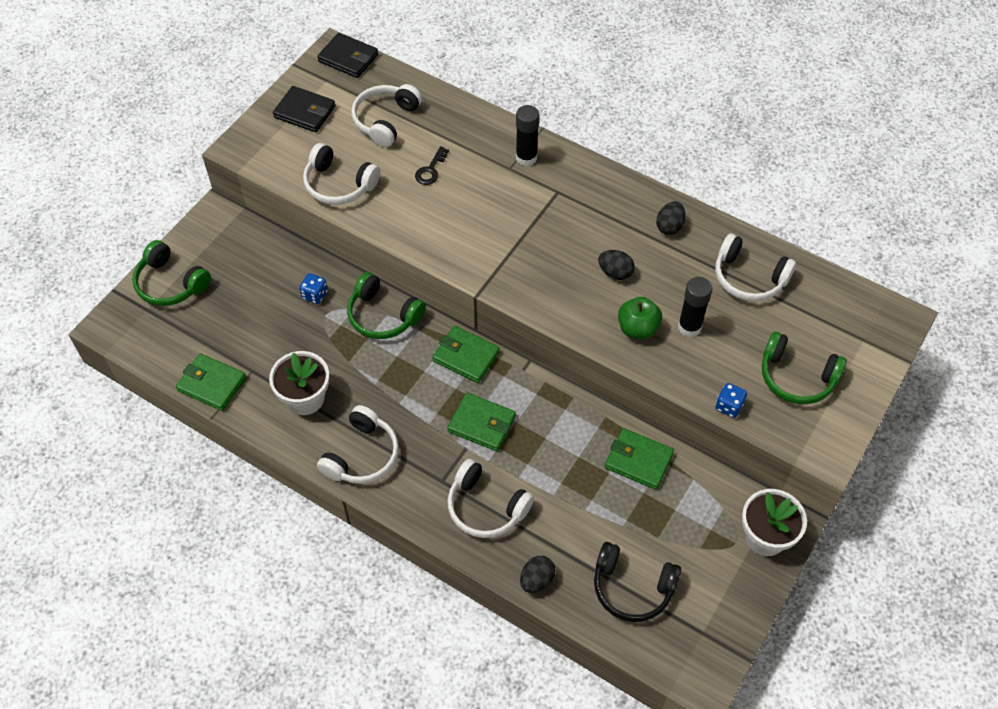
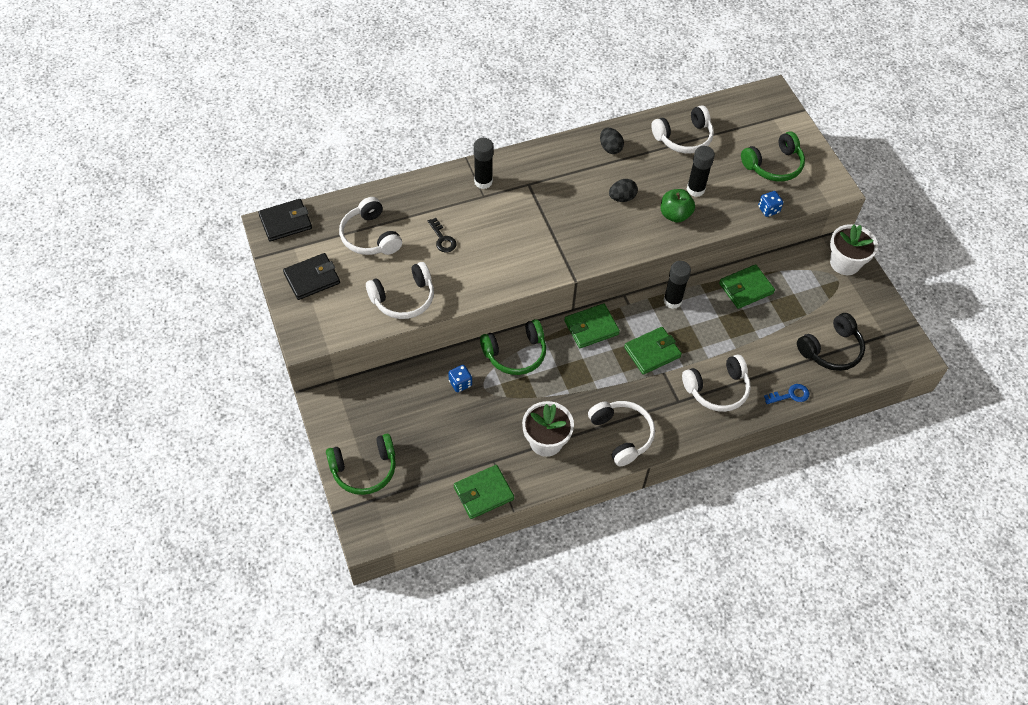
camera: 55 degrees left, 0 degrees up
black egg [520,556,556,593] -> blue key [764,384,809,404]
none -> black glue stick [663,261,691,309]

